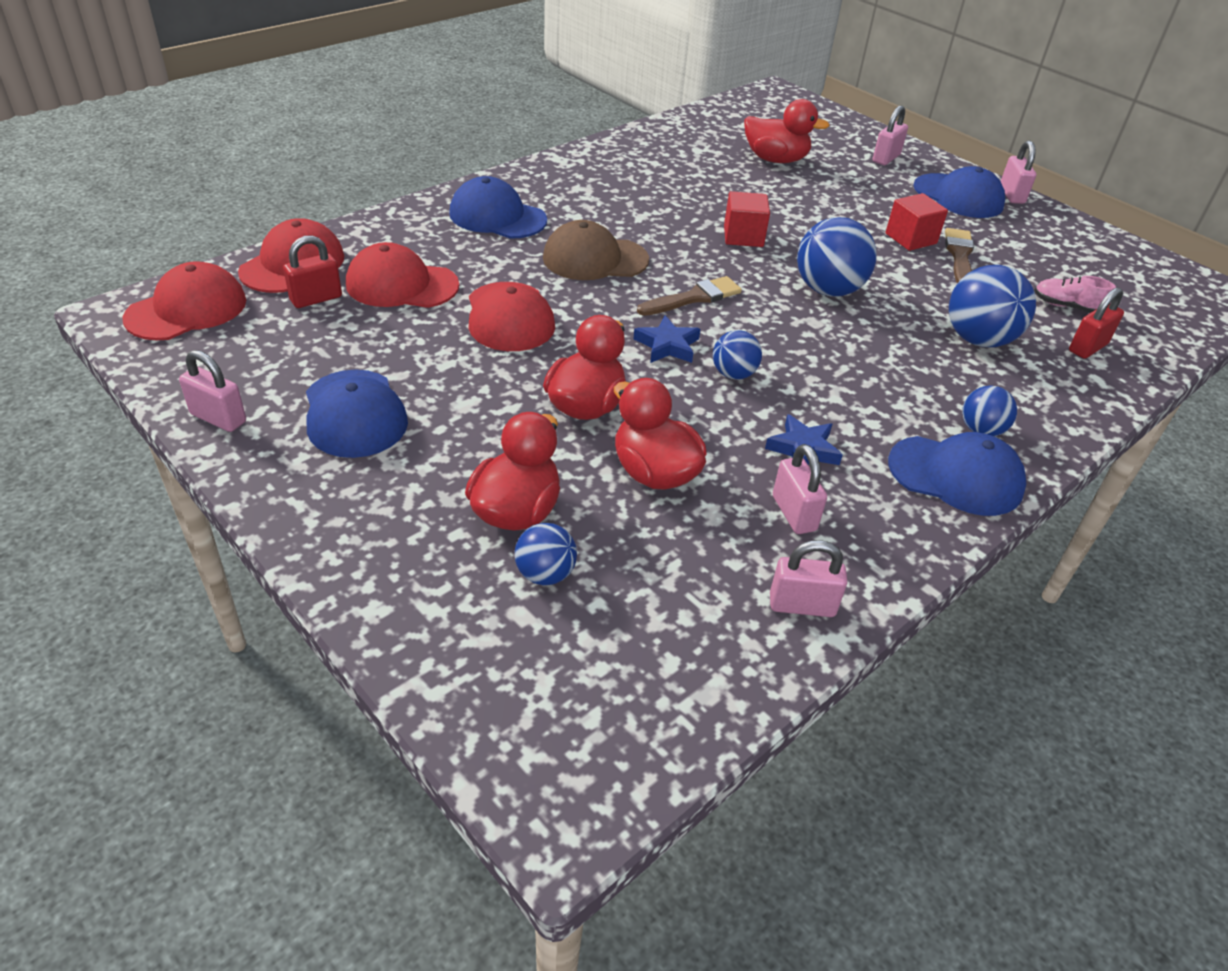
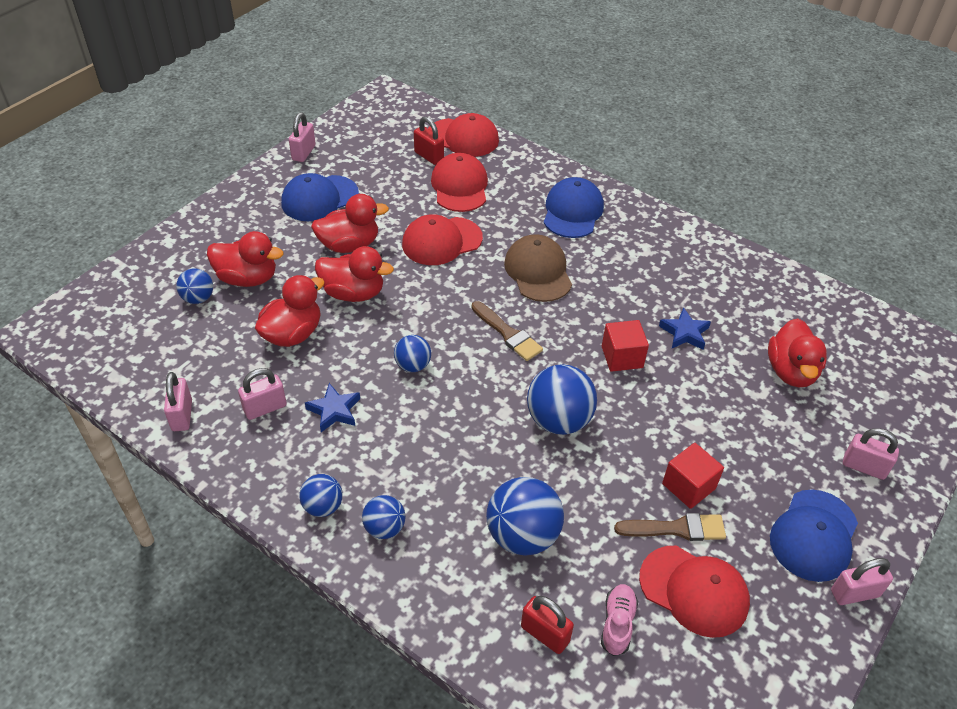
camera: 80 degrees right, 5 degrees up
red cap [122,261,246,340] -> red cap moved to [639,546,750,638]
blue star [634,315,700,363] -> blue star moved to [659,307,711,350]
blue cap [888,432,1027,516] -> blue ball [299,474,343,517]
none -> red duck [311,194,389,253]

